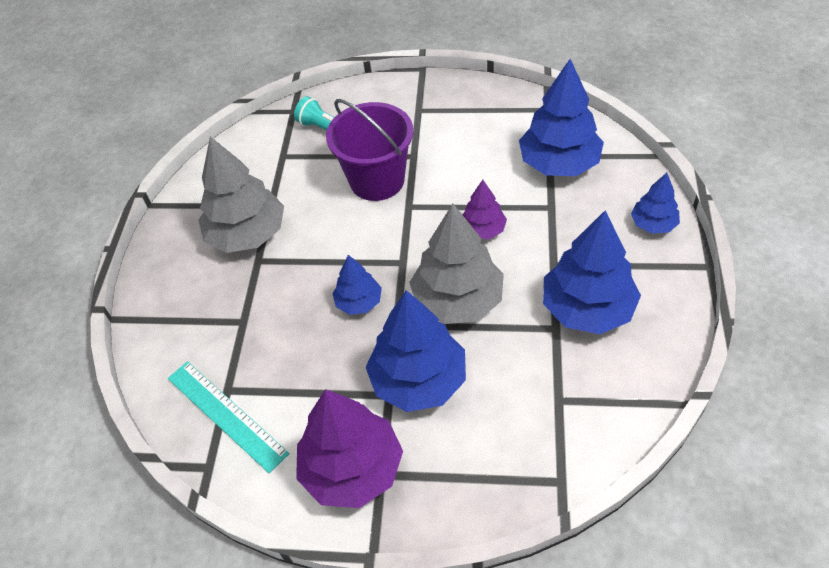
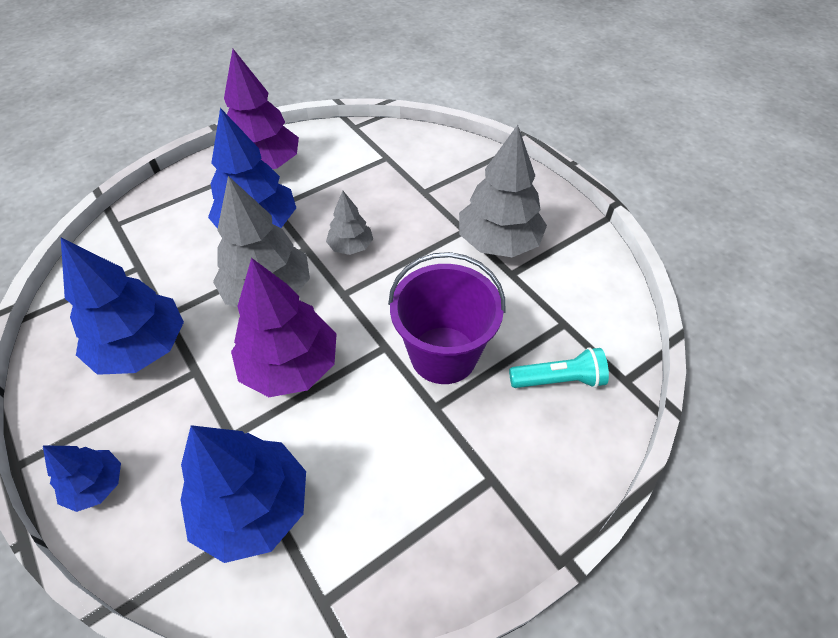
camera: 135 degrees right, 0 degrees up
turquoise ruler [168,361,290,473] -> none
blue tree [332,255,382,315] -> grey tree [326,191,373,255]
purple tree [462,180,507,239] -> purple tree [231,258,337,397], size x1.86

